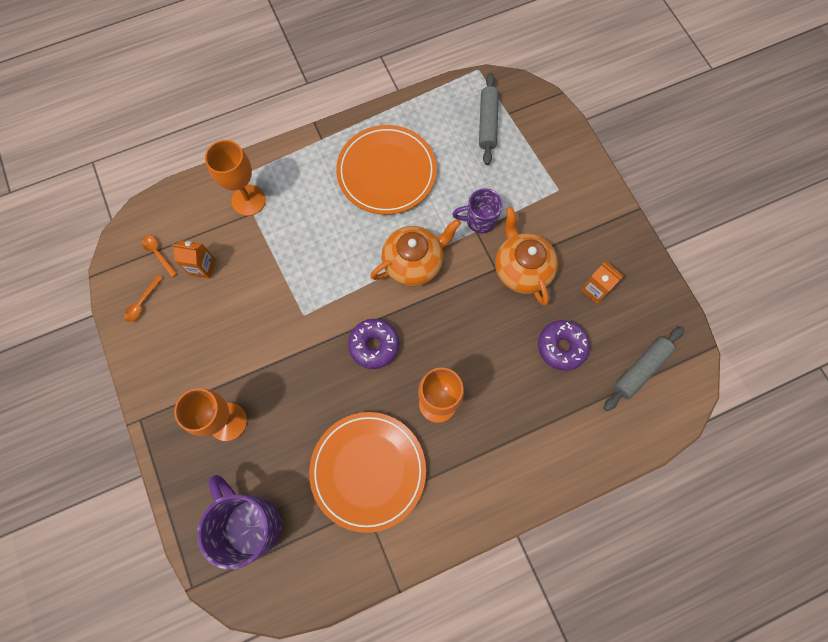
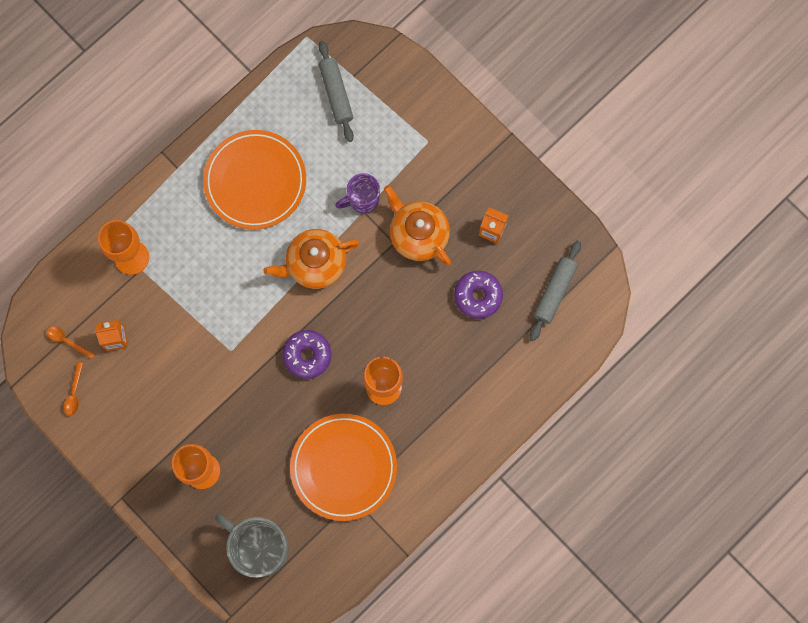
camera: 20 degrees left, 5 degrees up
purple mug [197,475,282,570] -> grey mug [215,514,289,578]
orange teapot [370,219,461,286] -> orange teapot turned 150 degrees counterclockwise [264,229,360,289]

